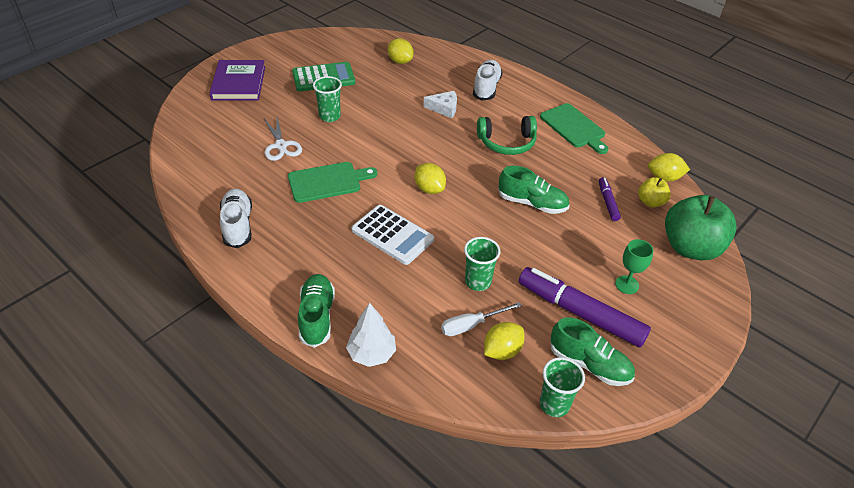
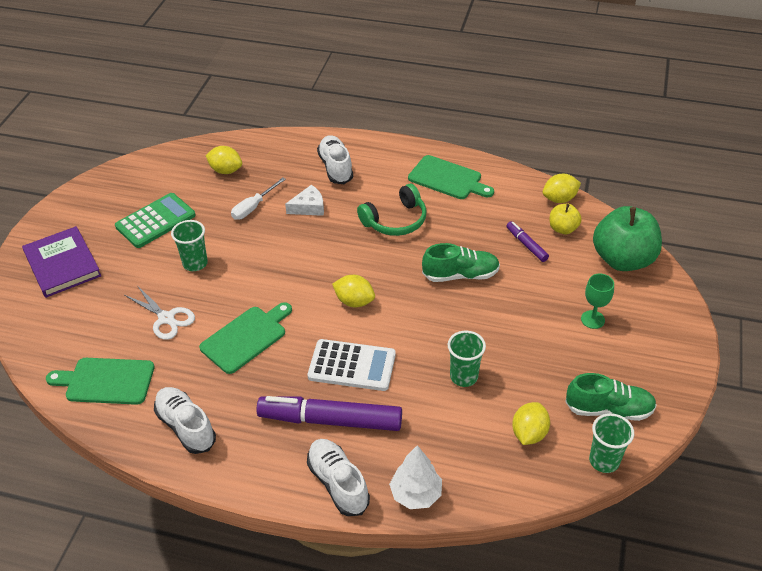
camera: 25 degrees left, 0 degrees up
green shoe [298,274,335,348] -> white shoe [307,439,370,516]
white screwdriver [441,302,522,336] -> white screwdriver moved to [231,177,286,220]
purple marker [519,267,651,348] -> purple marker moved to [256,396,402,431]
none -> green cutting board [46,358,154,405]

